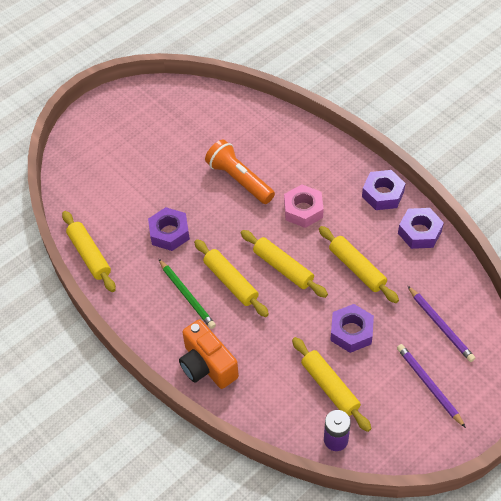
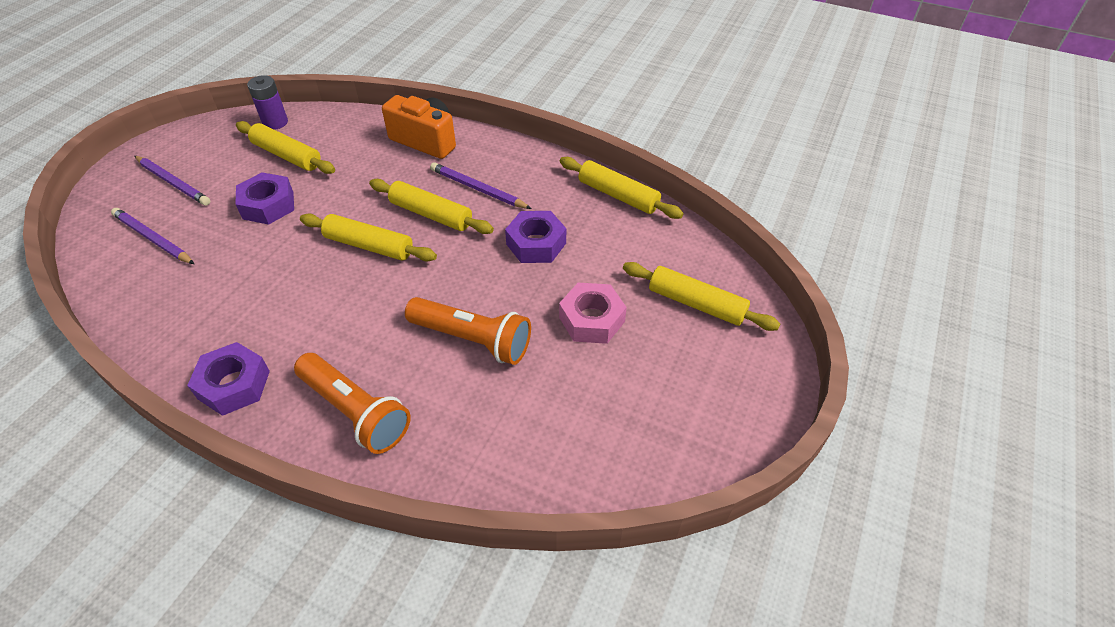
camera: 155 degrees right, 5 degrees down
green pencil [159,259,216,329] -> purple pencil [430,162,532,209]
pink nut [284,185,324,228] -> pink nut moved to [559,283,627,344]
yellow rolling pin [319,226,399,303] -> yellow rolling pin moved to [623,262,780,331]
purple nut [398,208,444,249] -> none
none -> orange flashlight [294,353,411,454]

